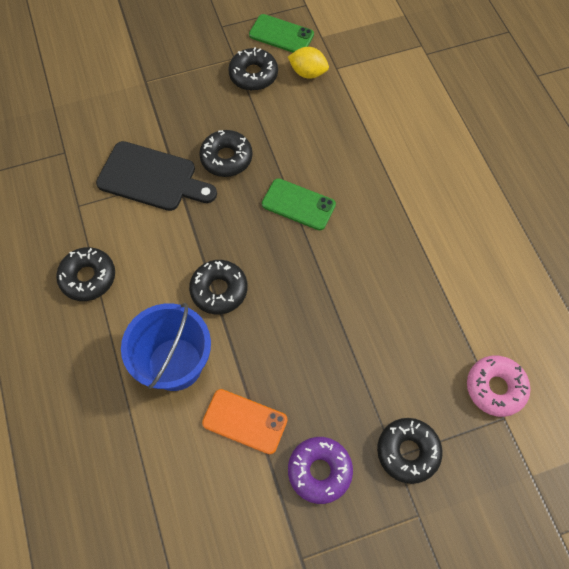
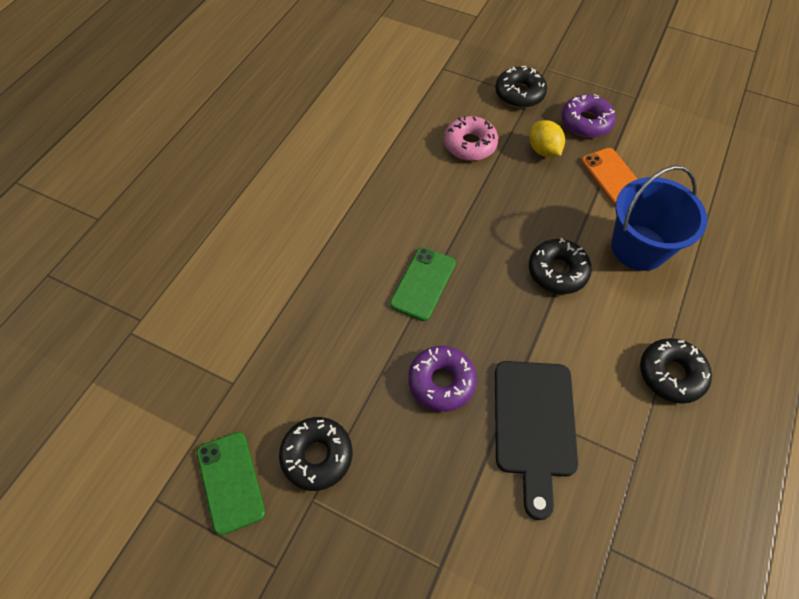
camera: 135 degrees left, 5 degrees down
black cutting board [96,141,217,211] -> black cutting board turned 150 degrees counterclockwise [495,361,578,520]
black donut [199,130,253,177] -> purple donut [408,346,477,412]
green phone [262,178,336,230] -> green phone turned 45 degrees clockwise [390,247,456,321]
yellow lemon [288,47,329,79] -> yellow lemon moved to [529,120,565,157]
pink donut [467,356,530,417] -> pink donut moved to [444,116,498,161]

